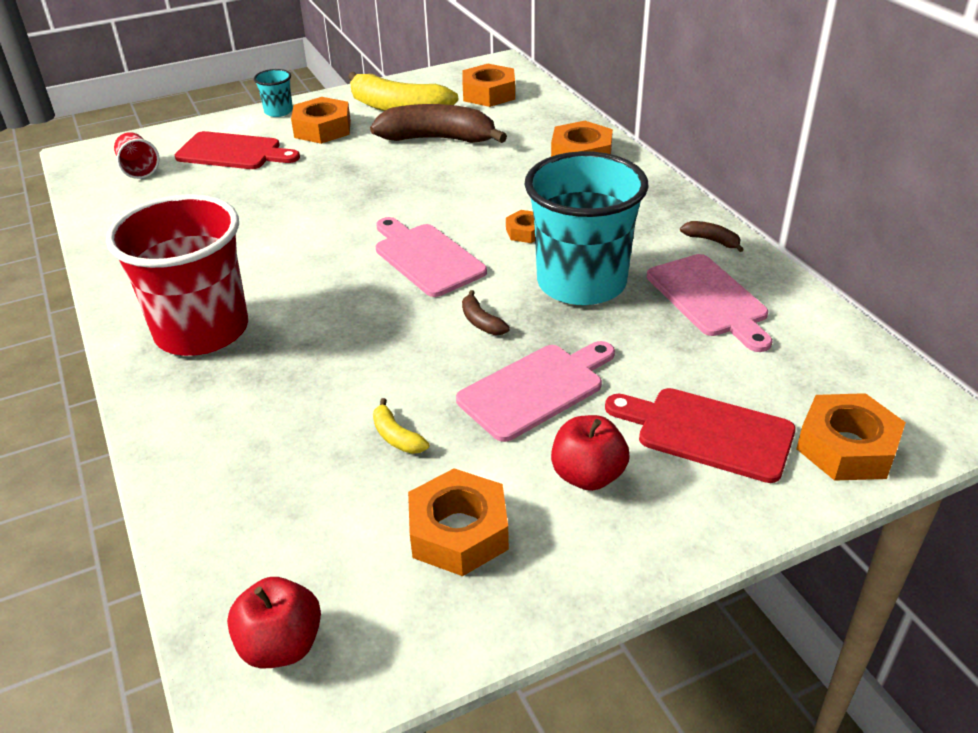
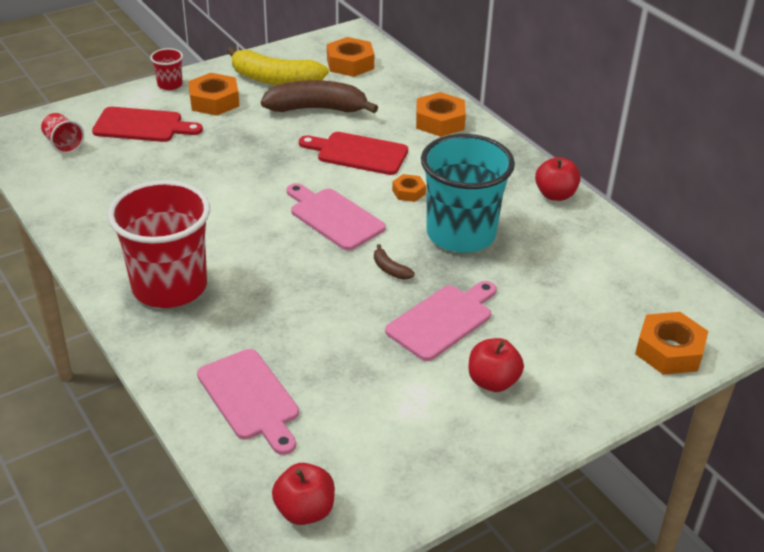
camera: 10 degrees left, 0 degrees up
turquoise cup [254,69,293,117] -> red cup [150,48,183,90]
yellow banana [373,398,430,454] -> none
orange nut [408,468,509,576] -> none
red cutting board [605,388,796,483] -> red cutting board moved to [299,132,408,175]
pink cutting board [647,254,772,352] -> pink cutting board moved to [197,349,299,455]
brown banana [680,221,744,252] -> red apple [535,157,581,201]

